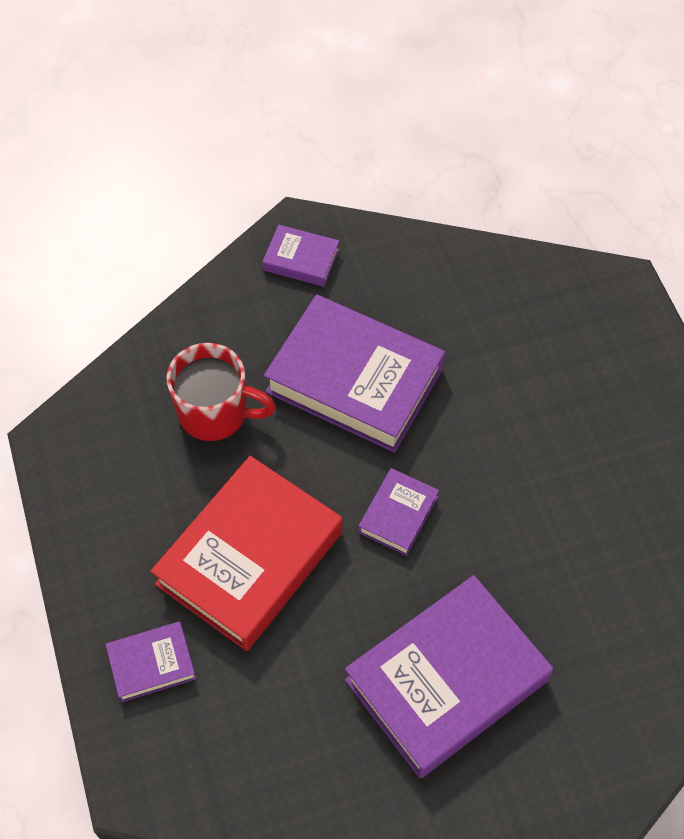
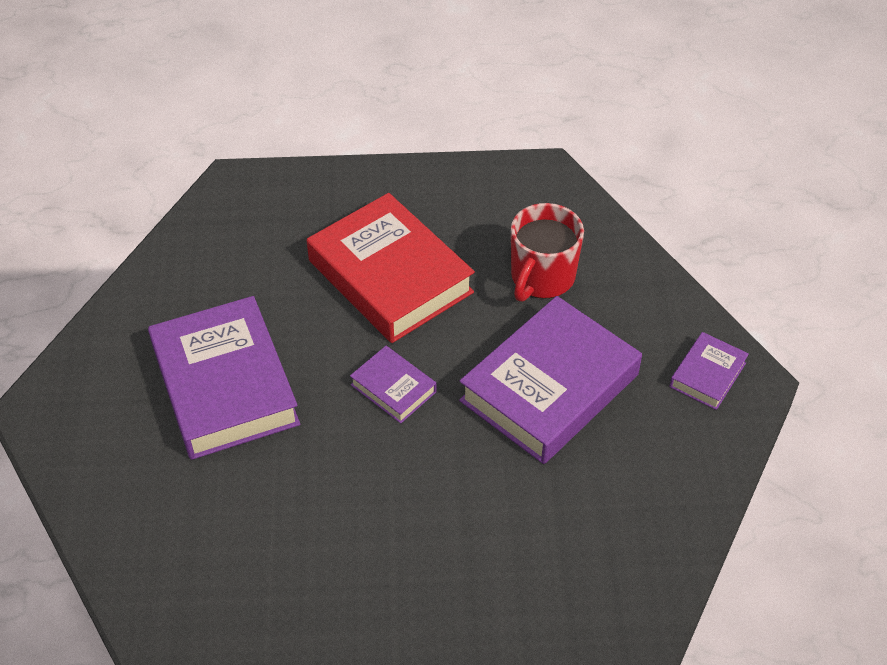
camera: 105 degrees right, 10 degrees down
purple book [106,621,196,702] -> none

